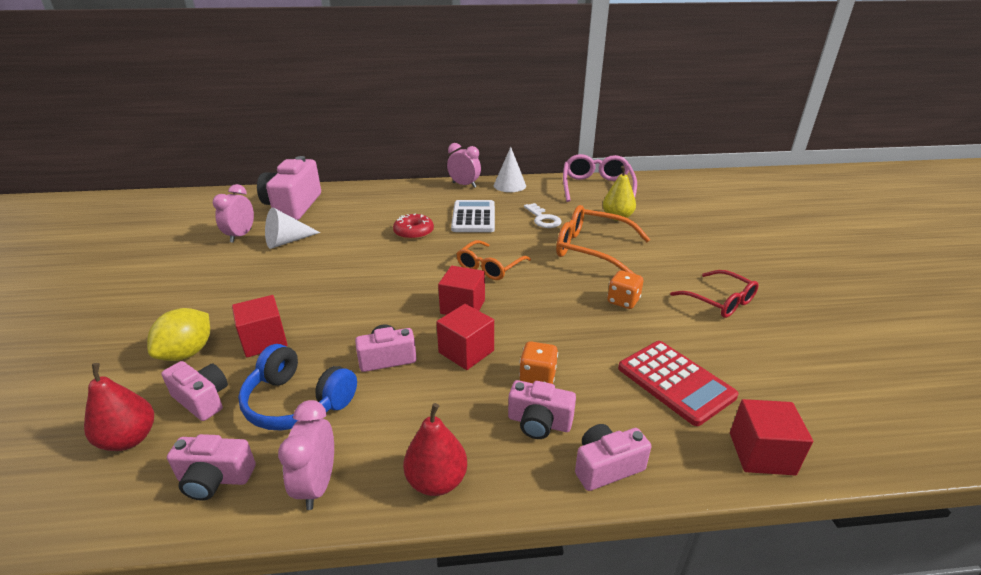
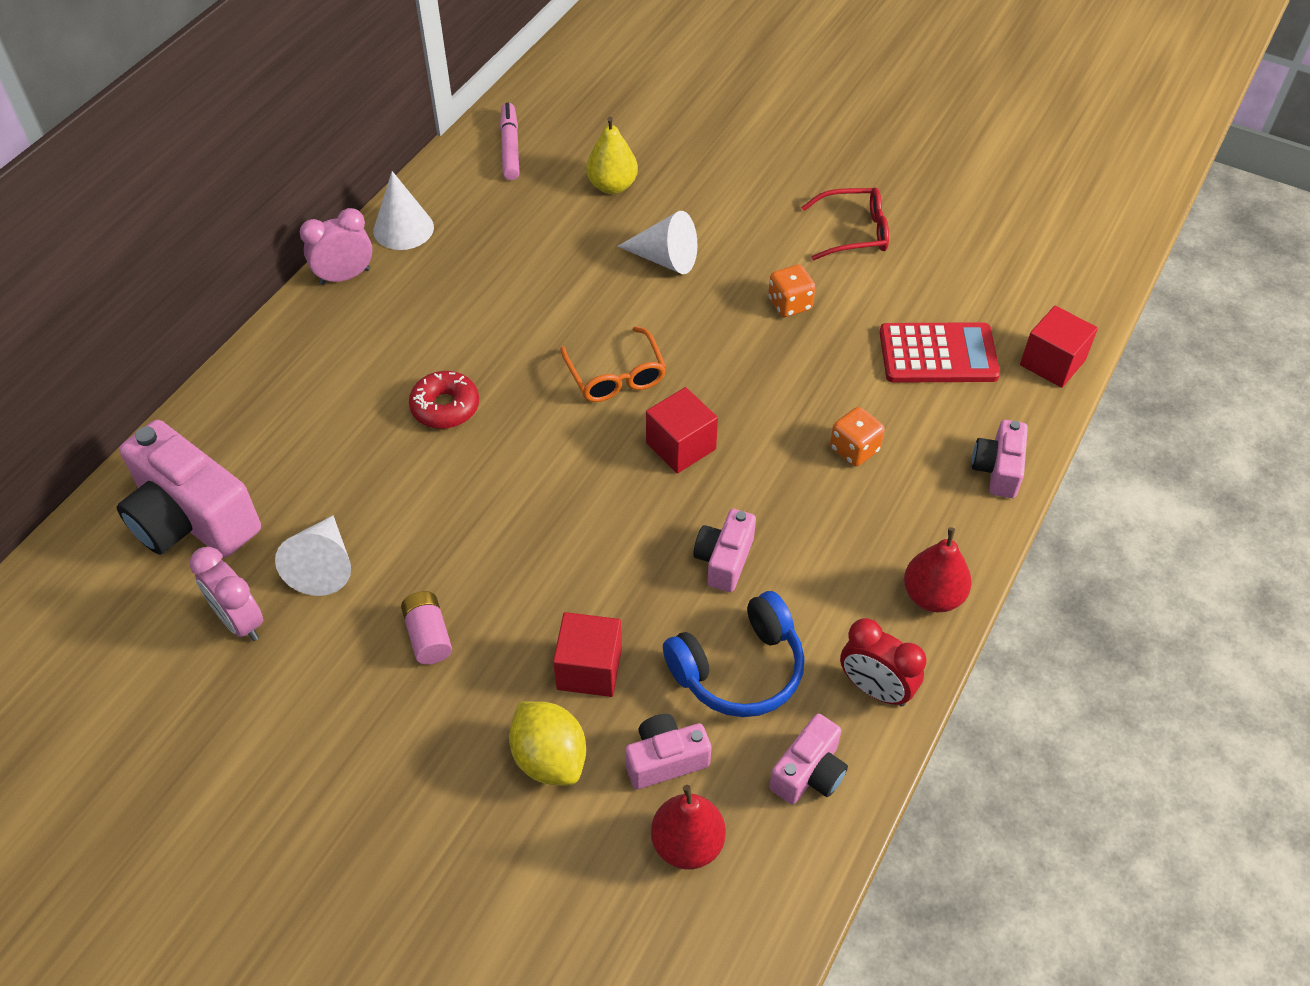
camera: 55 degrees left, 20 degrees up
pink clock [278,400,334,510] -> red clock [840,618,926,707]
red cube [436,304,494,370] -> none
white calculator [451,200,495,232] -> none
pink camera [508,380,576,439] -> none
white key [524,203,562,228] -> none
orange glasses [556,205,651,274] -> white cone [617,211,698,274]
pink glasses [563,154,637,202] -> pink marker [500,102,520,180]
none -> pink battery [401,591,452,664]

